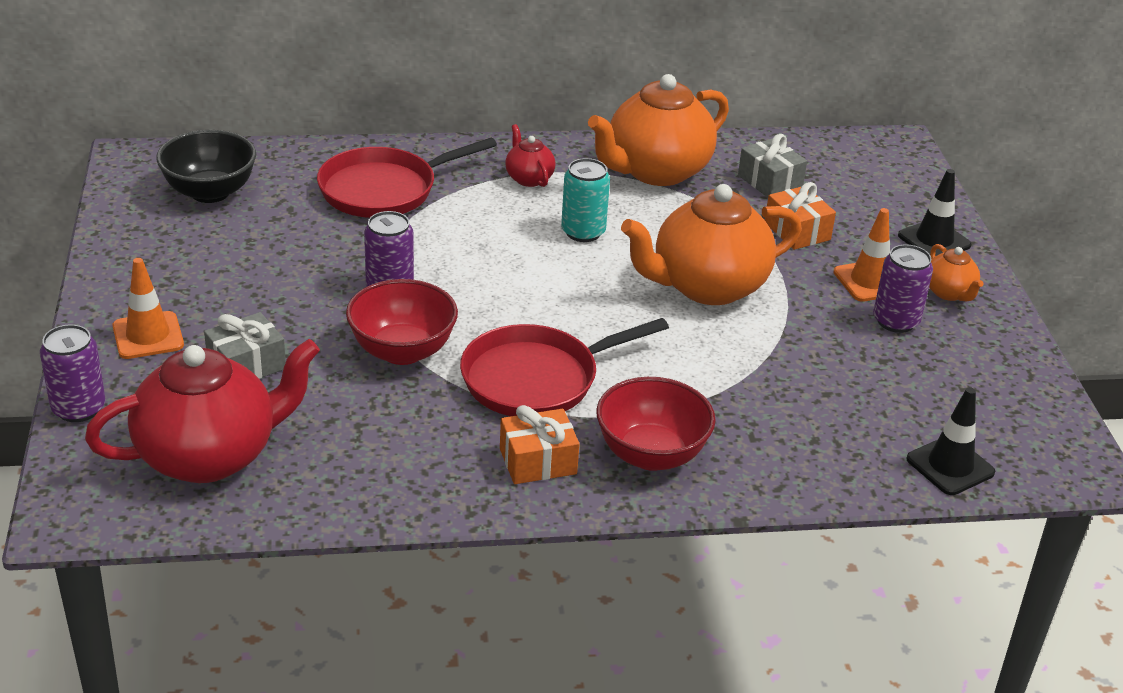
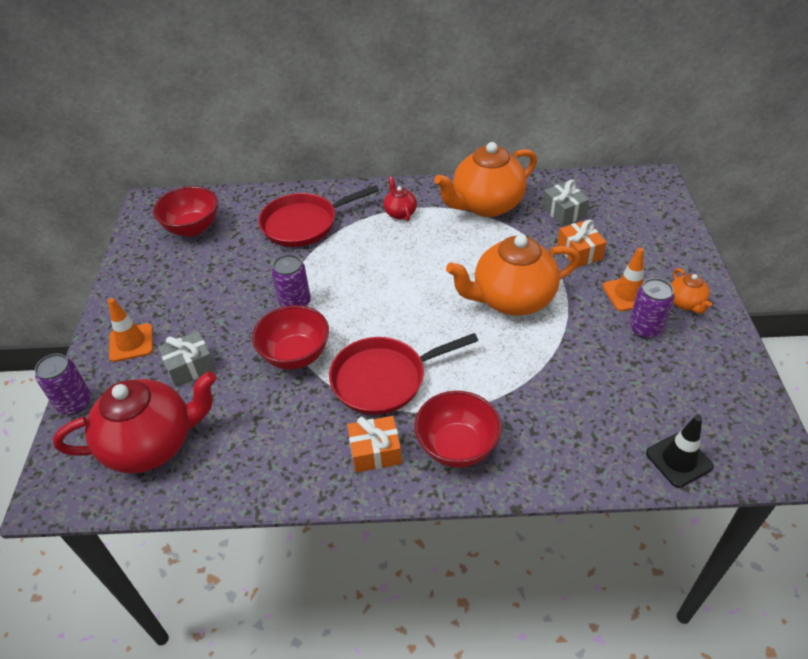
camera: 10 degrees right, 10 degrees up
black bowl [156,130,256,203] -> red bowl [153,186,218,236]
turquoise can [561,158,610,242] -> none
black traffic cone [898,169,971,256] -> none

